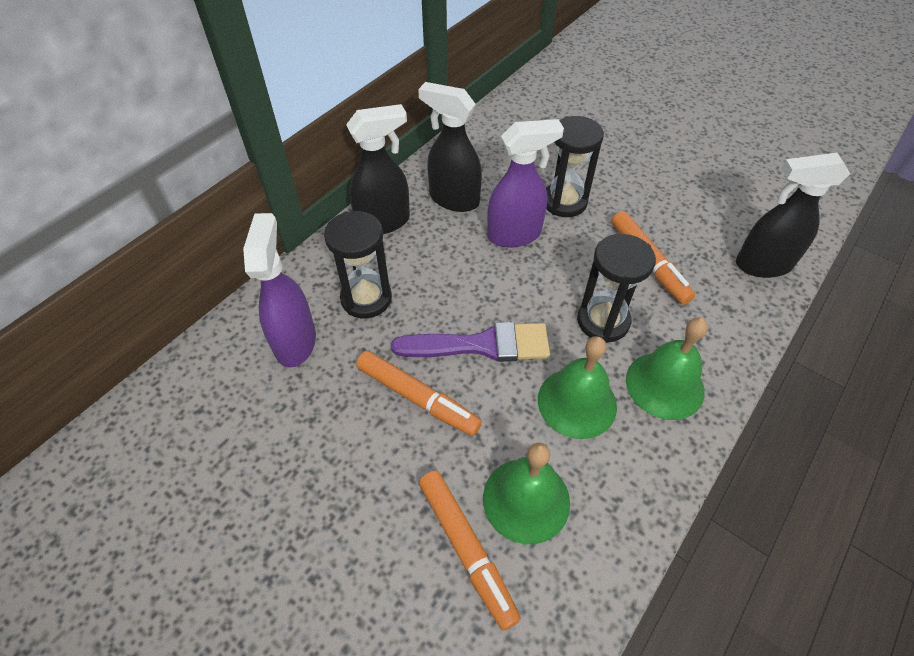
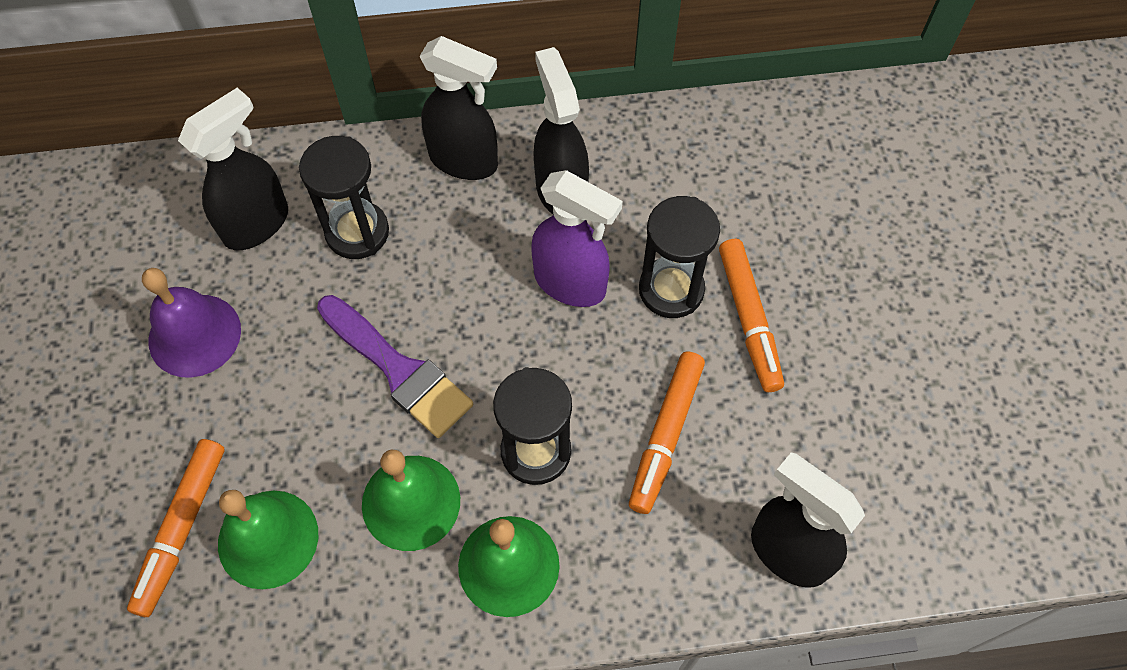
camera: 45 degrees right, 10 degrees up
purple spray bottle [243,213,316,368] -> black spray bottle [178,88,288,250]
orange marker [356,351,482,436] -> orange marker moved to [719,239,784,392]
none -> purple bell [142,268,241,378]

